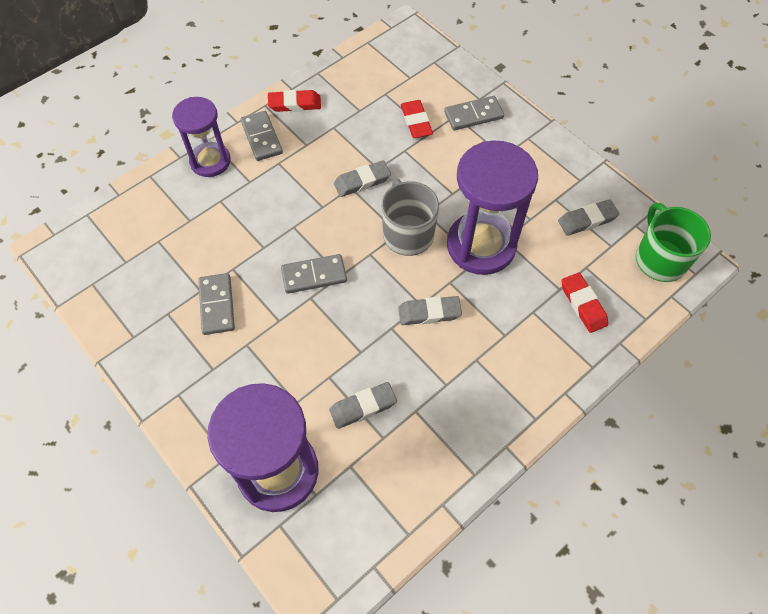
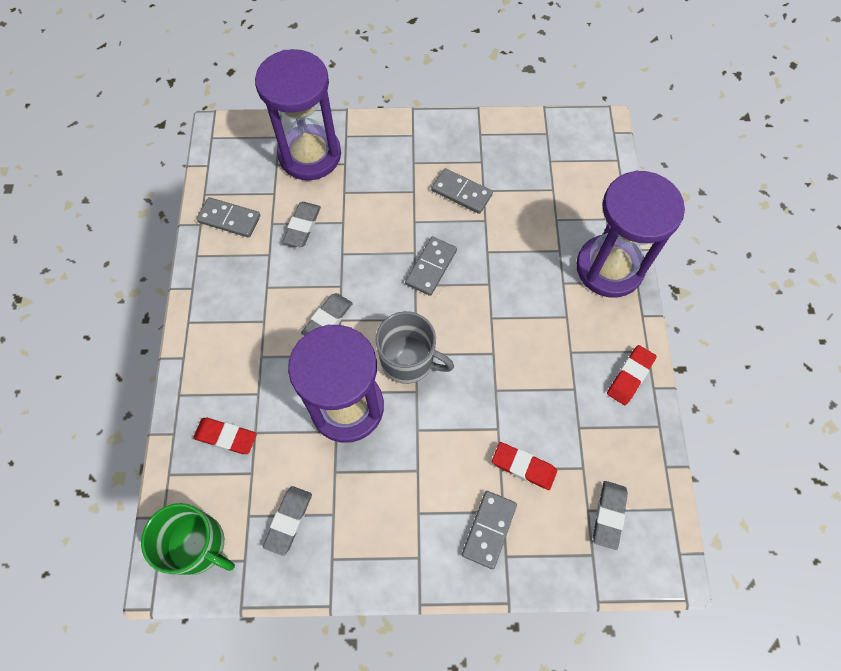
camera: 130 degrees right, 5 degrees up
purple hourglass [172,97,231,177] -> purple hourglass [576,171,685,297], size x1.60
grey domino [240,111,283,161] -> grey domino moved to [197,197,260,238]
grey eraser [334,160,391,197] -> grey eraser moved to [593,481,628,550]

